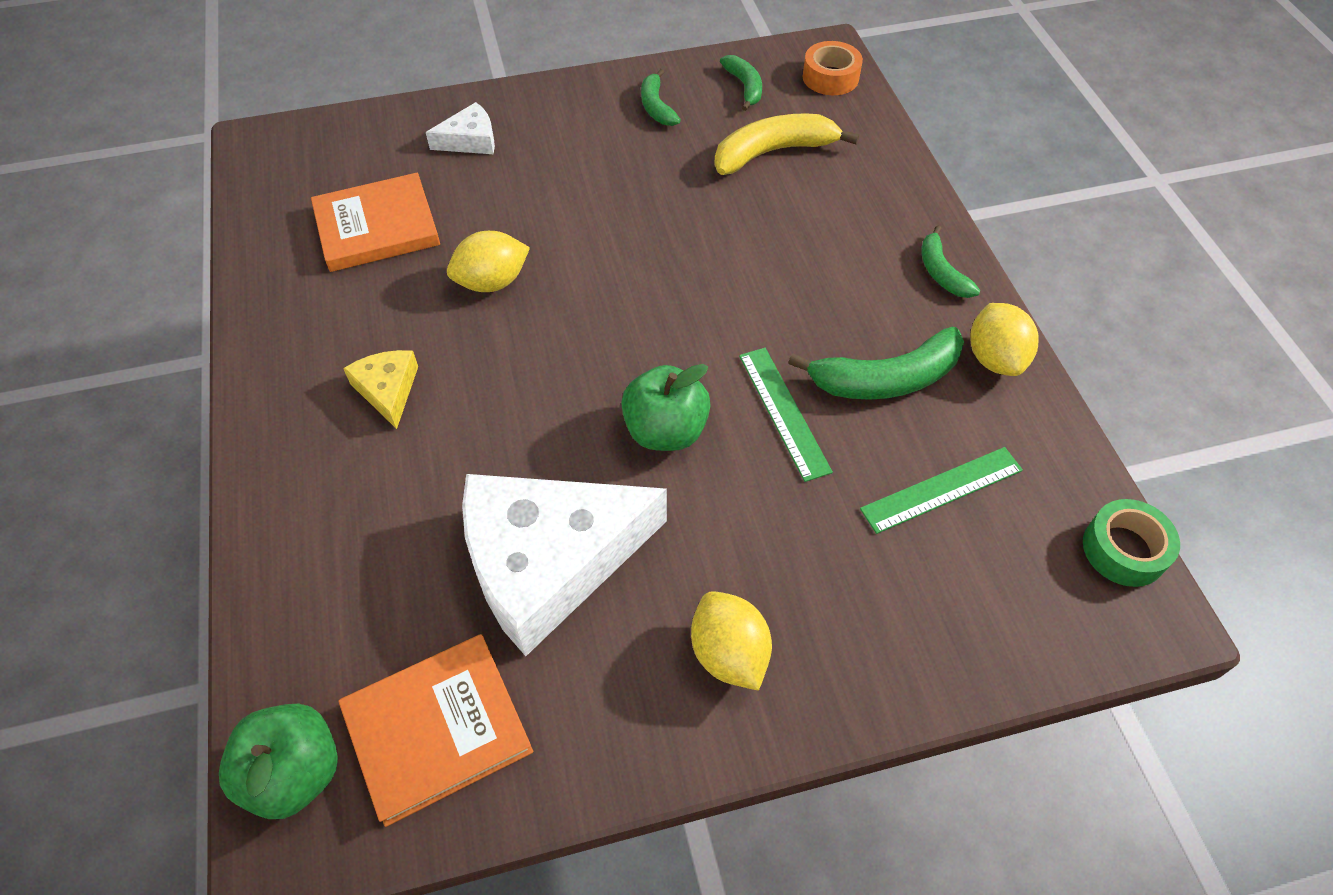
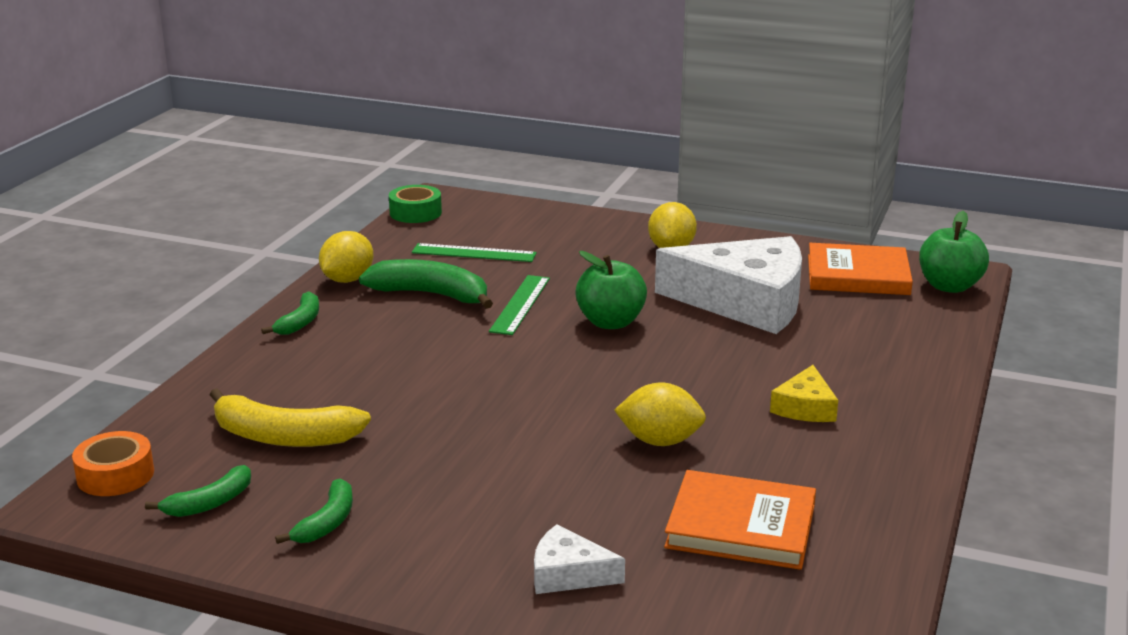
camera: 145 degrees left, 30 degrees down
green banana [720,55,762,111] -> green banana turned 150 degrees counterclockwise [145,465,251,517]

